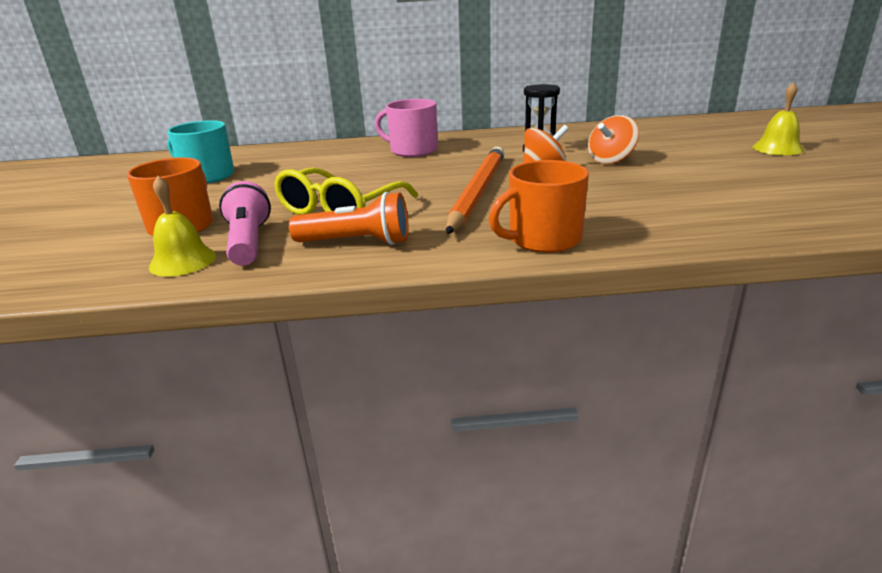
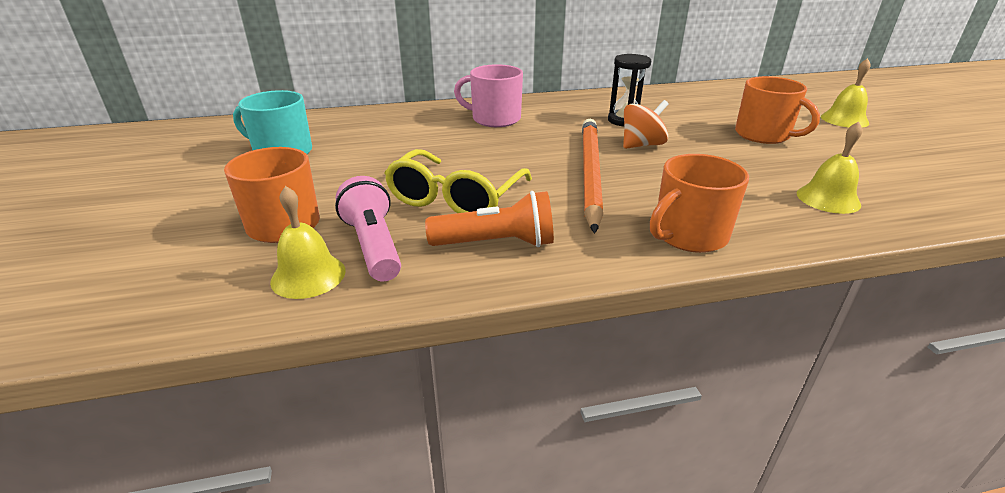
camera: 10 degrees left, 5 degrees up
orange spinning top [588,115,639,164] -> none
none -> orange mug [735,76,820,144]
none -> yellow bell [797,121,863,214]

